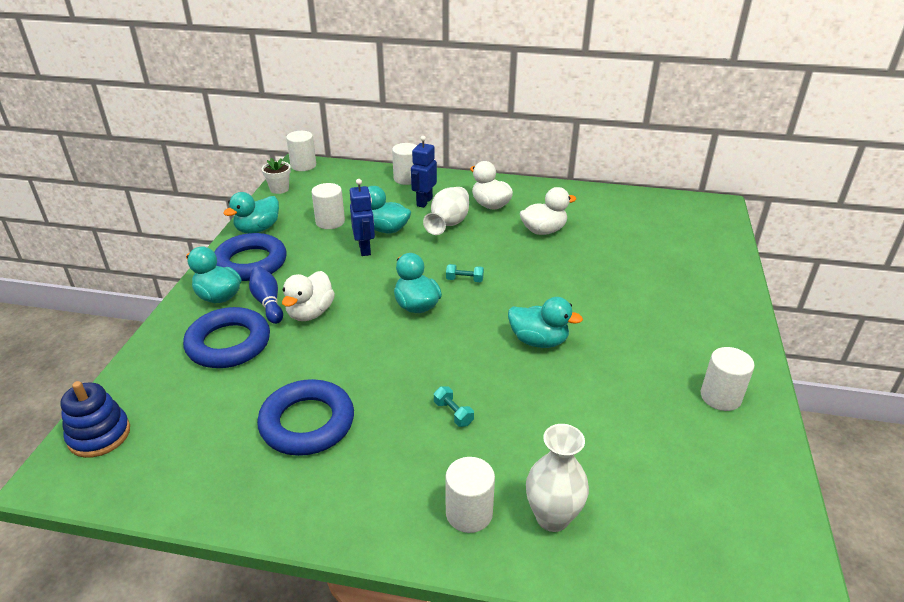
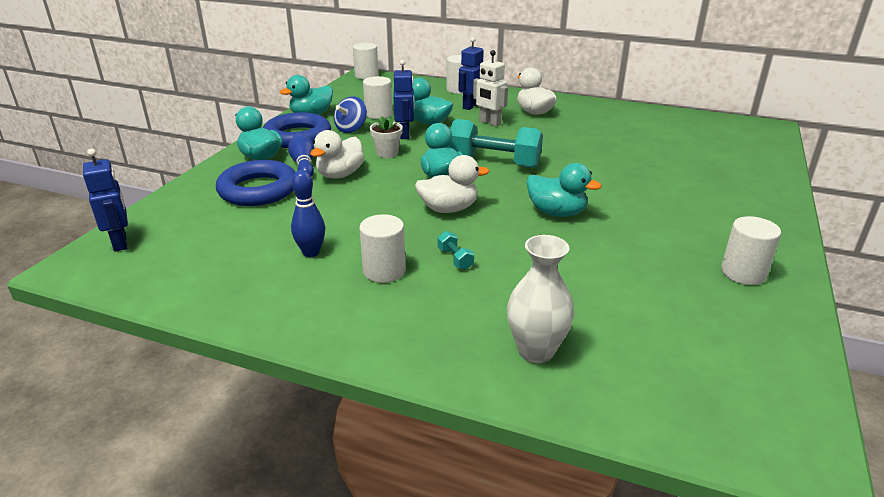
camera: 10 degrees right, 5 degrees down
blue stacking toy [60,381,130,458] -> blue robot [83,148,128,252]
blue ring [257,379,354,456] -> blue bowling pin [291,170,325,257]
white flower pot [262,158,291,194] -> white flower pot moved to [370,116,403,158]
white vase [423,187,469,235] -> white robot [473,50,508,127]
white cylinder [445,457,495,533] -> white cylinder moved to [359,214,406,283]
turquoise dumbbell [446,264,484,282] -> turquoise dumbbell [449,119,543,168], size x2.46
white duck [520,187,576,235] -> white duck moved to [415,155,490,213]
none -> blue spinning top [334,96,367,133]

